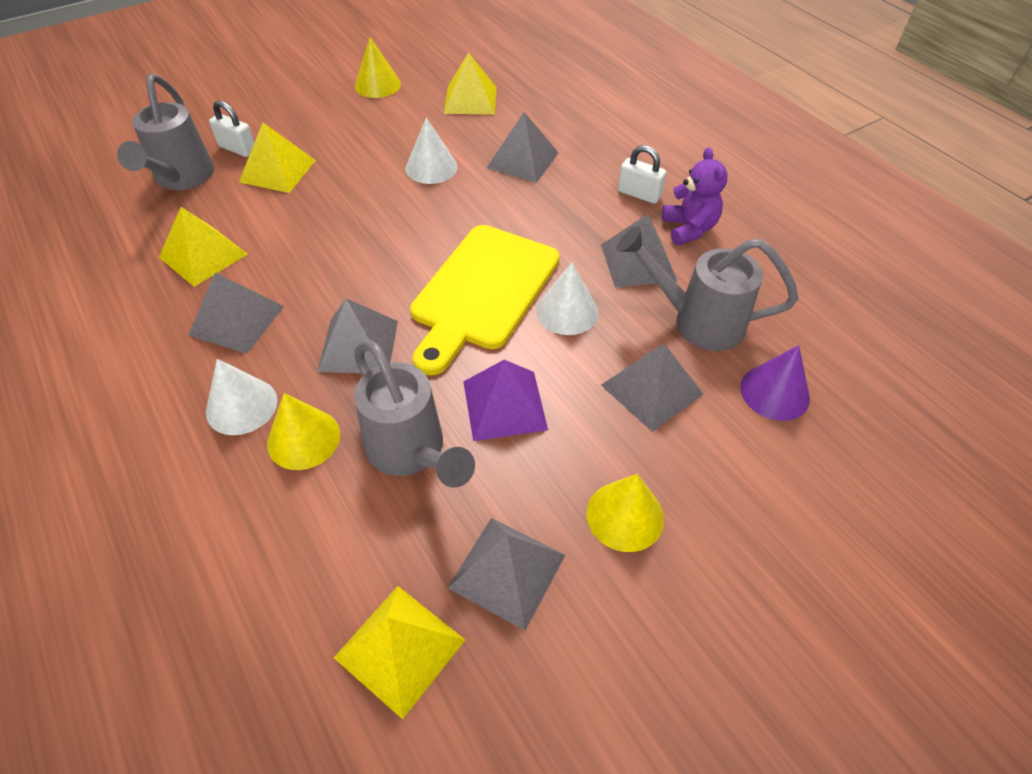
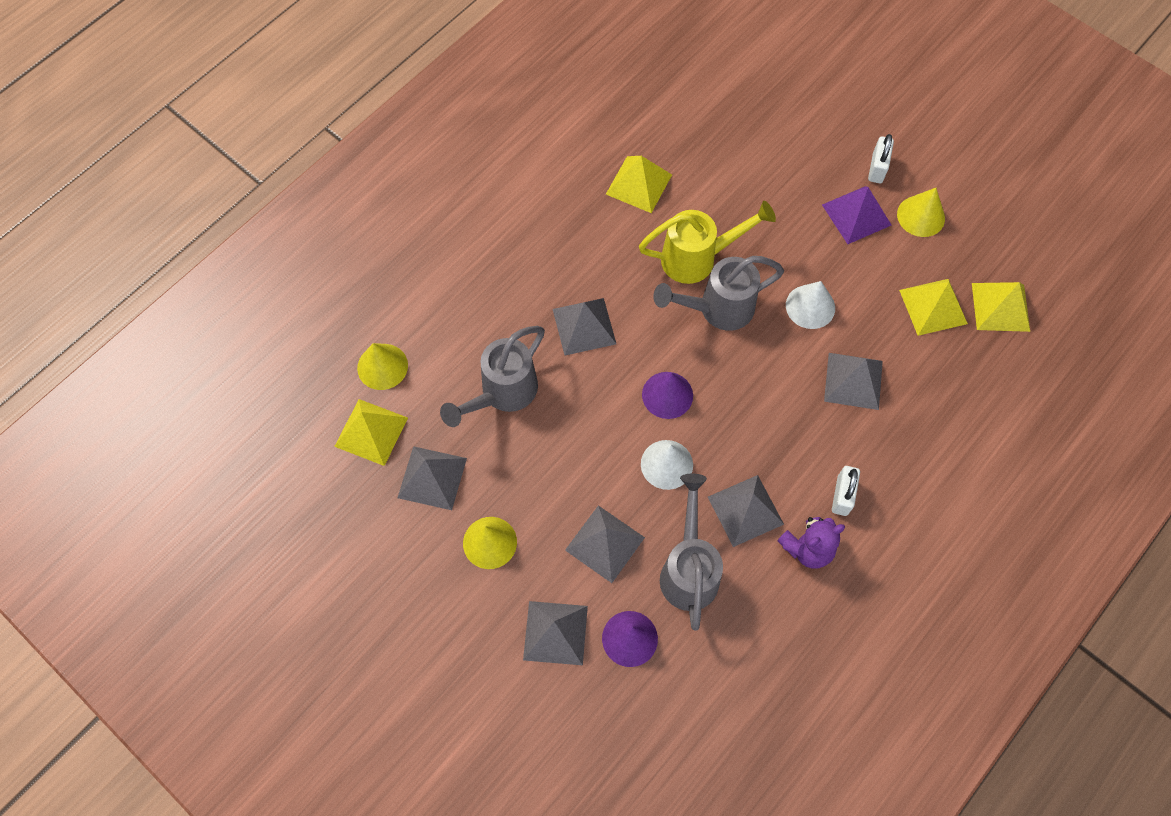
camera: 75 degrees right, 15 degrees up
grey watering can [117,74,214,190] -> grey watering can moved to [653,256,784,331]
grey pyramid [188,273,284,354] -> grey pyramid moved to [523,601,588,665]
white cone [206,359,277,435] -> none
white padlock [209,100,255,157] -> white padlock moved to [868,134,894,183]
yellow pyramid [239,123,316,193] -> yellow pyramid moved to [972,282,1030,332]
yellow cone [267,393,340,470] -> yellow cone moved to [357,343,408,390]
yellow cutting board [410,225,559,375] -> purple cone [642,372,693,419]
purple pyramid [463,360,548,441] -> purple pyramid moved to [822,186,891,244]
none -> yellow watering can [639,201,776,284]

